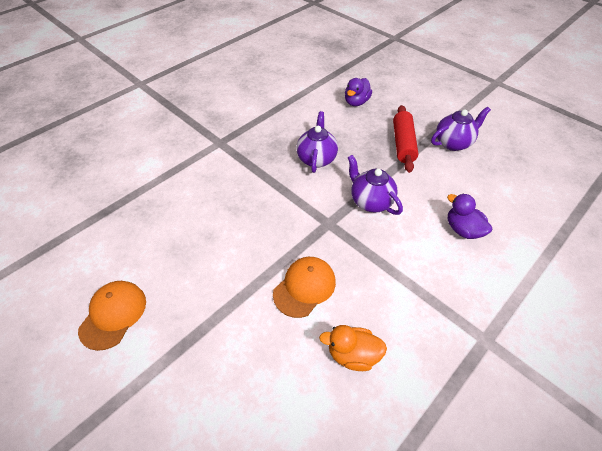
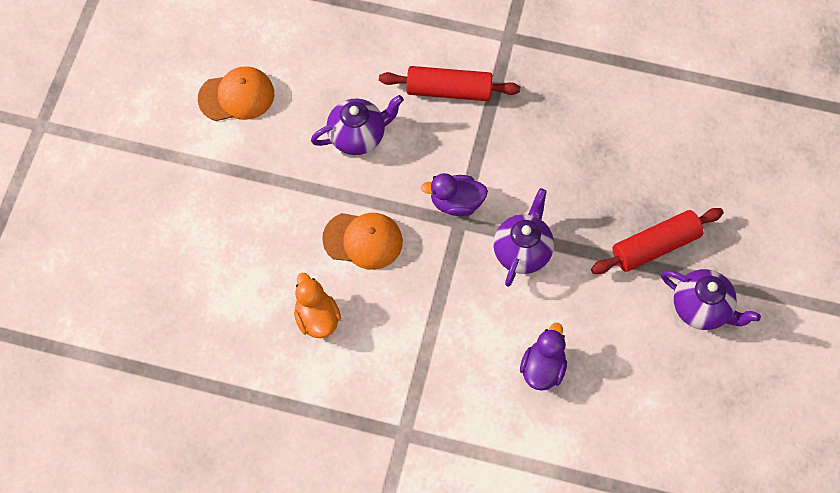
camera: 60 degrees right, 15 degrees up
purple teapot [296,111,338,173] -> purple teapot moved to [311,95,404,155]
purple duck [345,78,372,106] -> purple duck moved to [421,173,488,216]
none -> red rolling pin [379,66,520,101]

